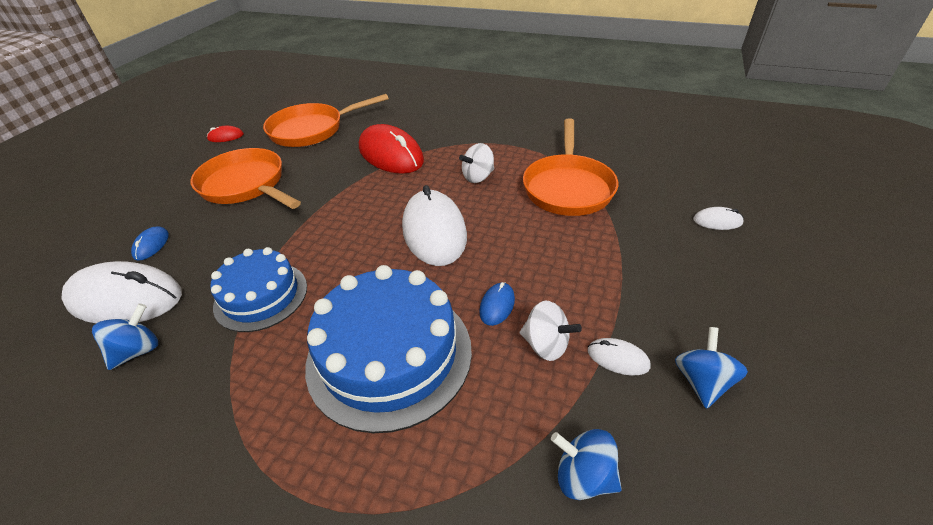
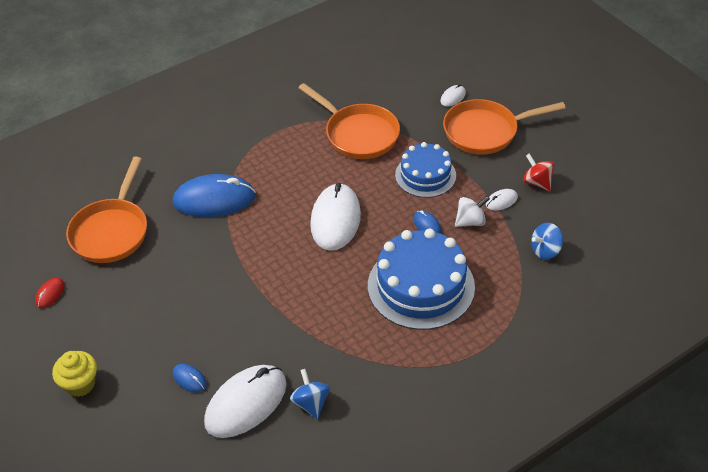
camera: 55 degrees left, 5 degrees up
orange pan [190,148,301,209] -> orange pan moved to [443,99,566,155]
blue cake [210,247,307,332] -> blue cake moved to [395,142,456,198]
red mouse [359,124,424,174] -> blue mouse [172,174,256,217]
white mouse [402,185,467,266] -> white mouse turned 75 degrees clockwise [310,183,361,251]
white spinning top [459,143,494,183] -> none
blue spinning top [675,327,748,409] -> red spinning top [523,153,554,191]
none -> yellow cupcake [52,351,97,397]

